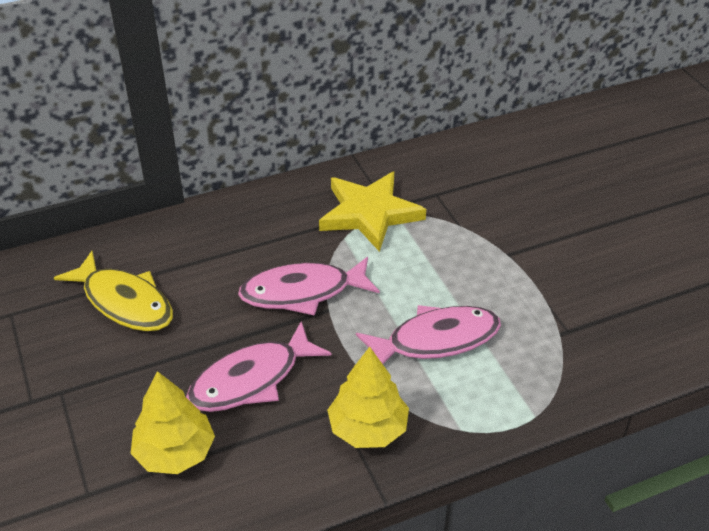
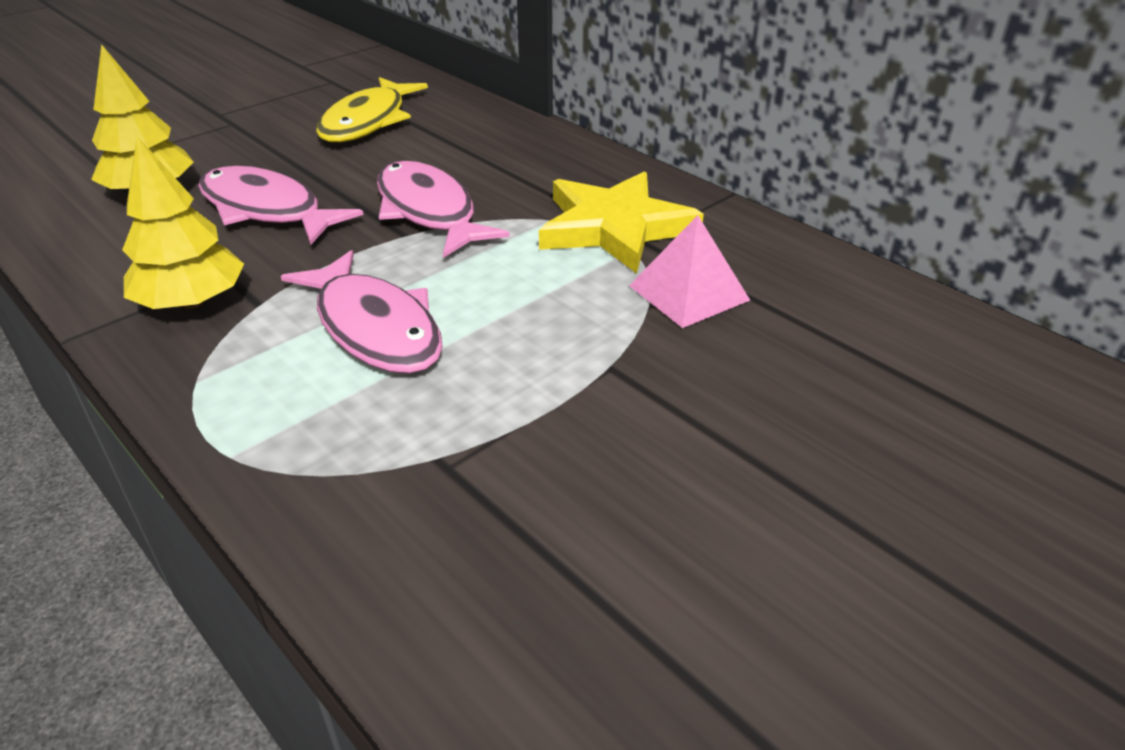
camera: 70 degrees right, 5 degrees down
none -> pink pyramid [629,215,750,328]

